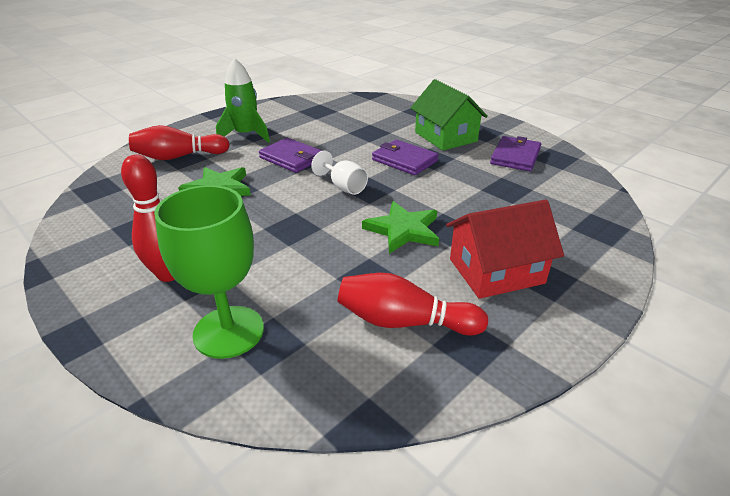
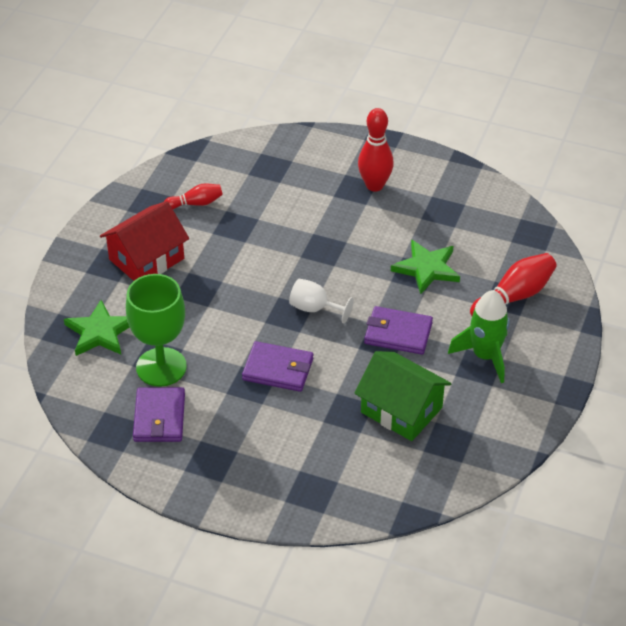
camera: 155 degrees right, 10 degrees up
green goblet [154,185,264,359] -> green goblet moved to [126,274,187,387]
red bowling pin [338,273,488,336] -> red bowling pin [164,183,223,209], size x0.61
green star [362,201,439,254] -> green star moved to [64,300,129,356]
green house [411,79,488,151] -> green house moved to [354,351,451,441]

